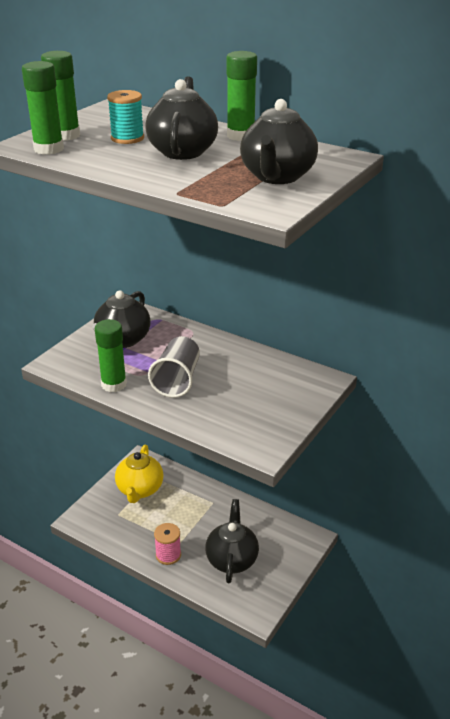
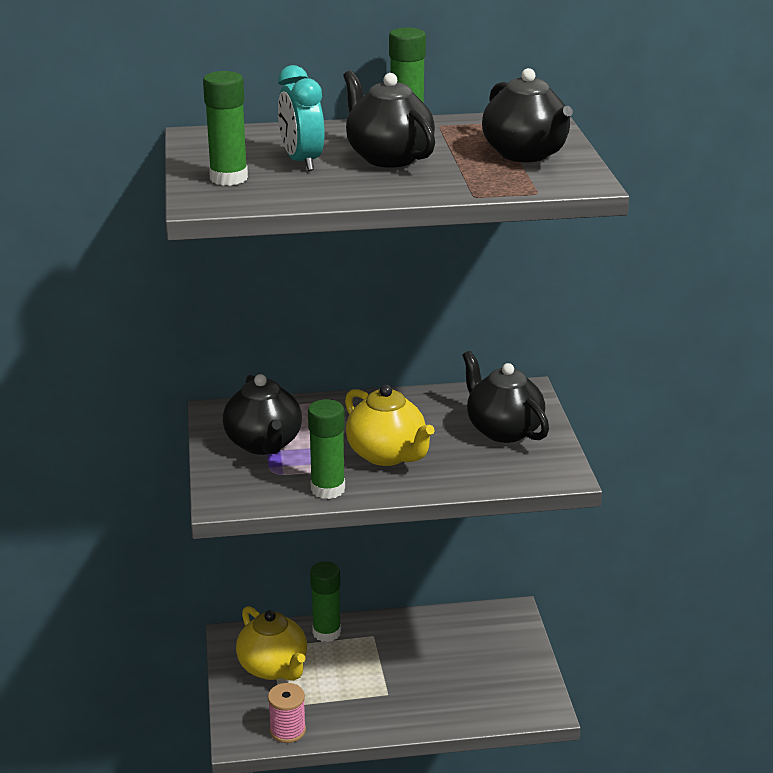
camera: 40 degrees left, 5 degrees down
green glue stick [22,61,64,155] -> green glue stick moved to [310,561,341,642]
turquoise spool [107,90,144,144] -> turquoise clock [278,65,325,171]
grey cup [148,336,200,398] -> yellow teapot [345,385,434,466]
pink spool [154,523,181,565] -> pink spool moved to [268,683,306,743]
black teapot [205,499,259,583] -> black teapot moved to [462,351,549,443]

